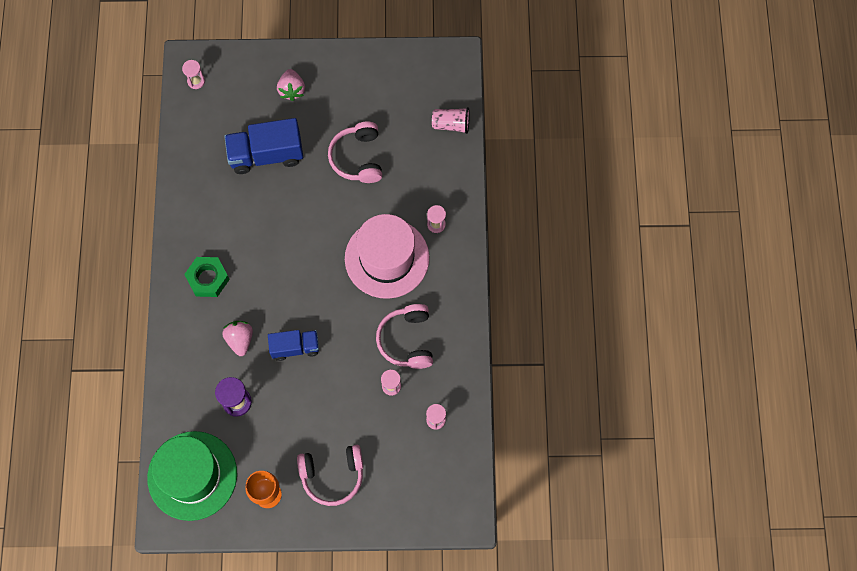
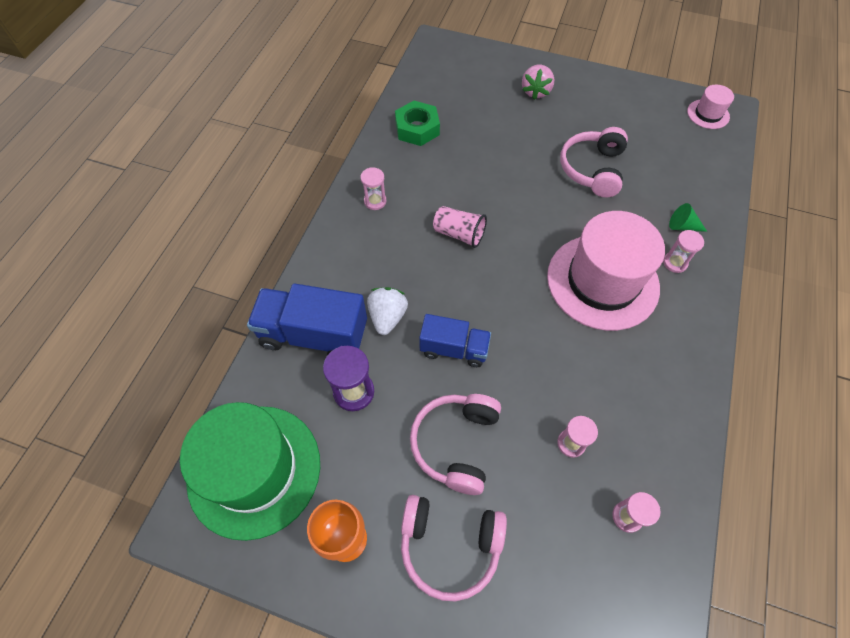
camera: 20 degrees right, 10 degrees down
pink hourglass [182,60,205,89] -> pink hourglass moved to [360,167,387,210]
green nut [184,257,230,297] -> green nut moved to [395,101,440,146]
pink strawberry [222,321,253,356] -> white strawberry [367,287,408,335]
blue truck [224,118,303,174] -> blue truck moved to [247,283,367,355]
pink headphones [376,304,433,369] -> pink headphones moved to [410,394,501,495]
pink cup [432,107,470,134] -> pink cup moved to [433,206,487,248]
none -> green cone [669,203,707,232]
none -> pink hat [687,85,734,129]

